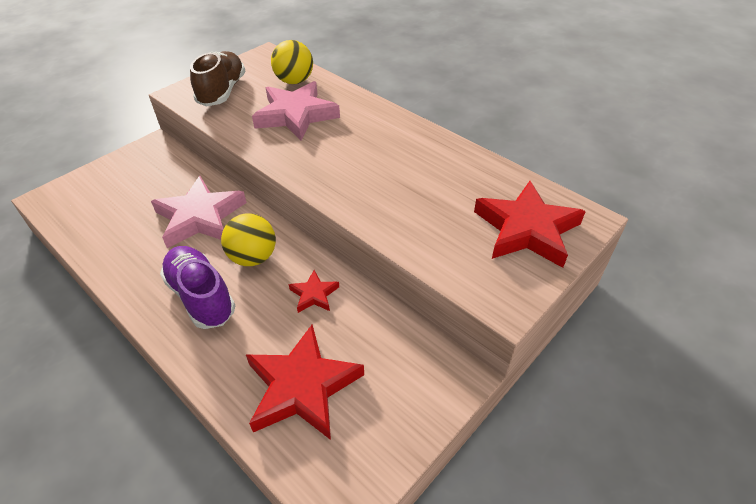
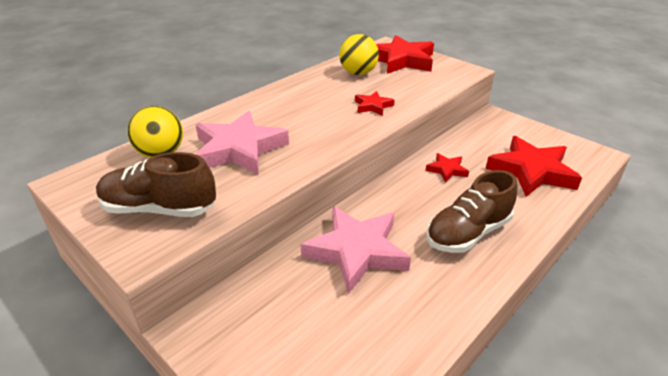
camera: 90 degrees left, 10 degrees down
purple shoe [160,246,235,329] -> brown shoe [427,170,518,253]
yellow ball [221,213,276,266] -> yellow ball moved to [339,34,379,75]
none -> red star [355,91,395,116]

